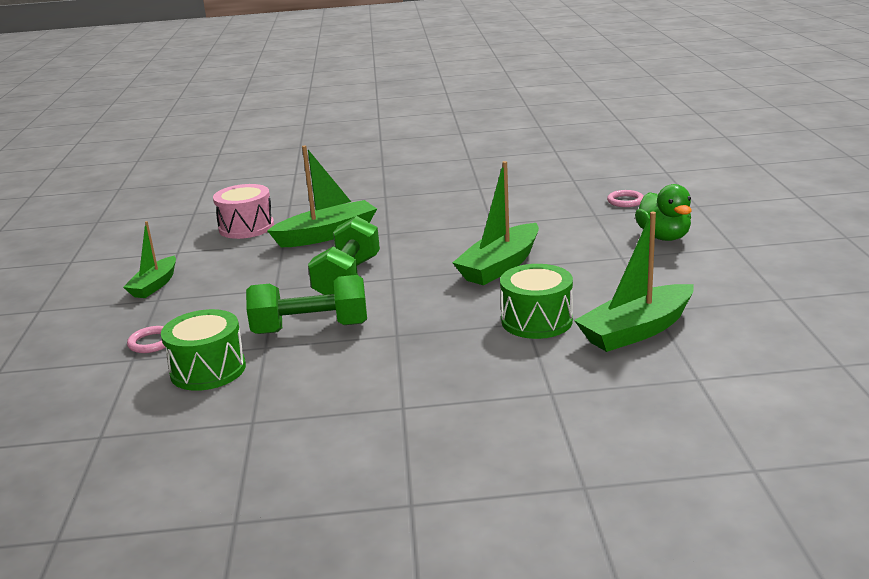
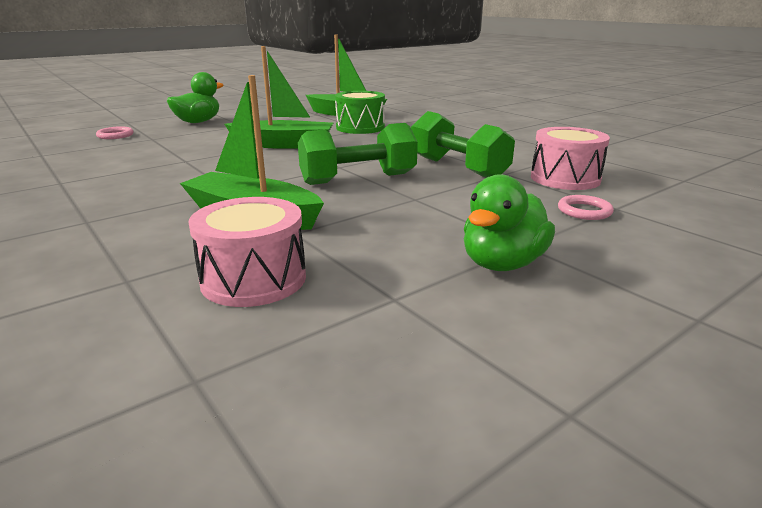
camera: 125 degrees left, 0 degrees up
green boat [123,221,176,298] -> green duck [464,174,555,271]
green drum [161,309,246,391] -> pink drum [531,127,610,190]

